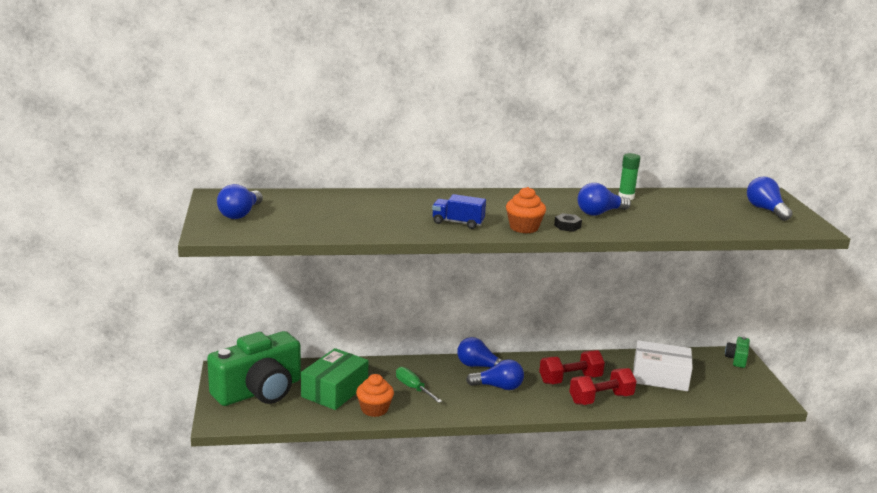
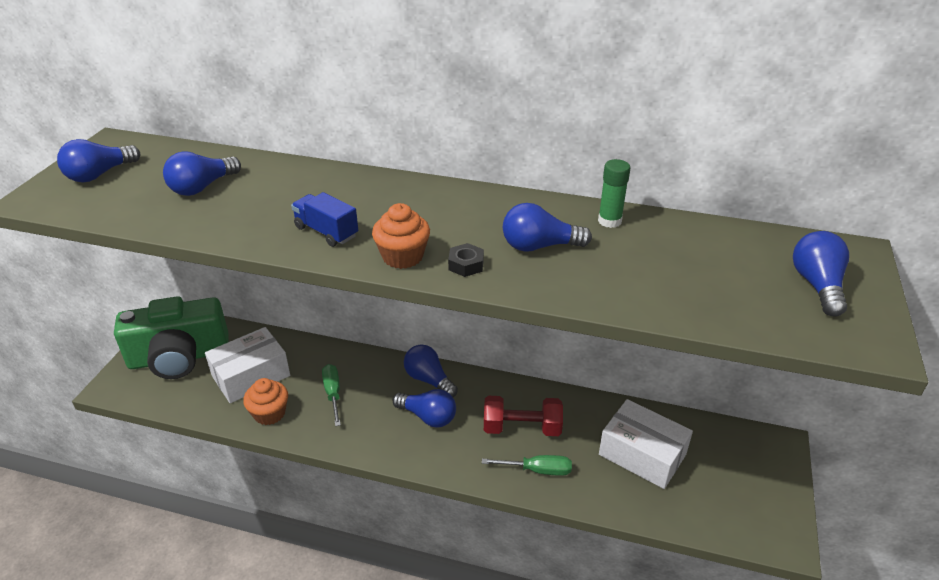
camera: 25 degrees right, 15 degrees up
green box [301,348,368,410] -> white box [205,327,290,403]
red dumbbell [569,368,637,405] -> green screwdriver [482,455,572,476]
green camera [725,336,750,368] -> none
none -> blue light bulb [163,151,241,196]

